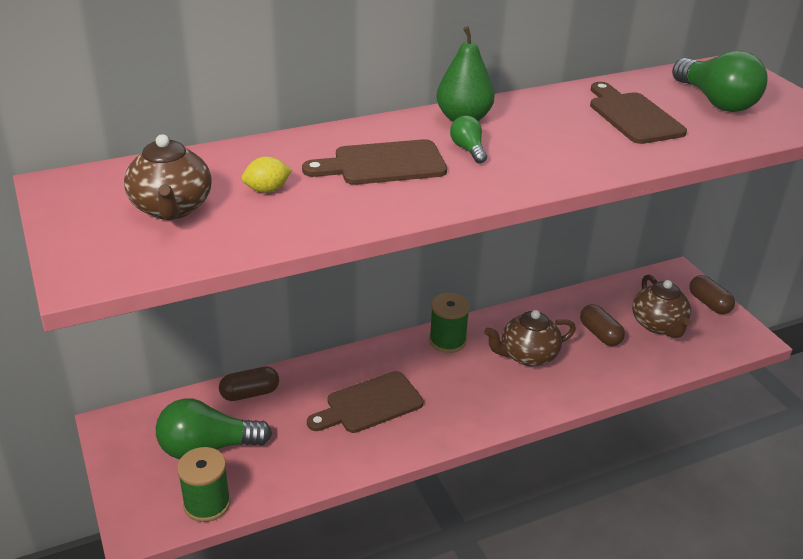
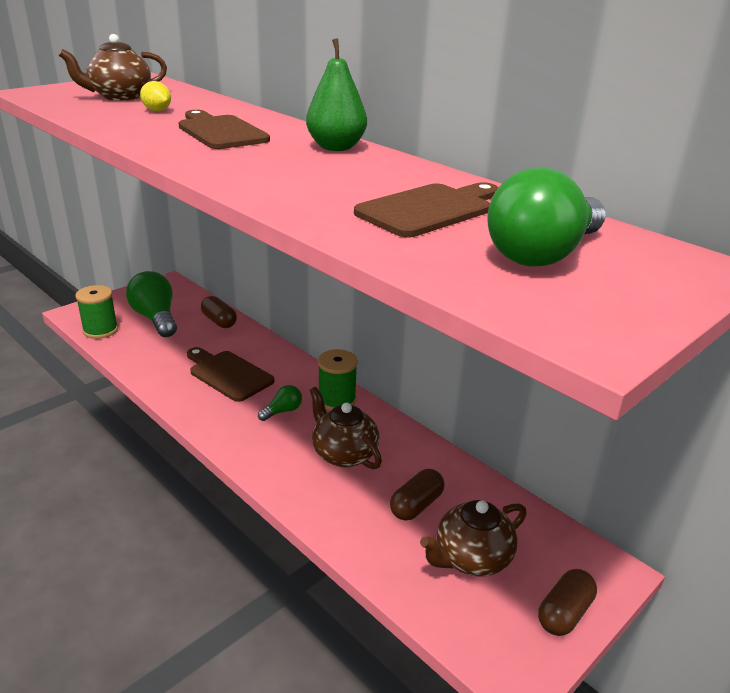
camera: 70 degrees right, 5 degrees down
green light bulb [450,116,487,164] -> green light bulb moved to [258,385,302,421]

